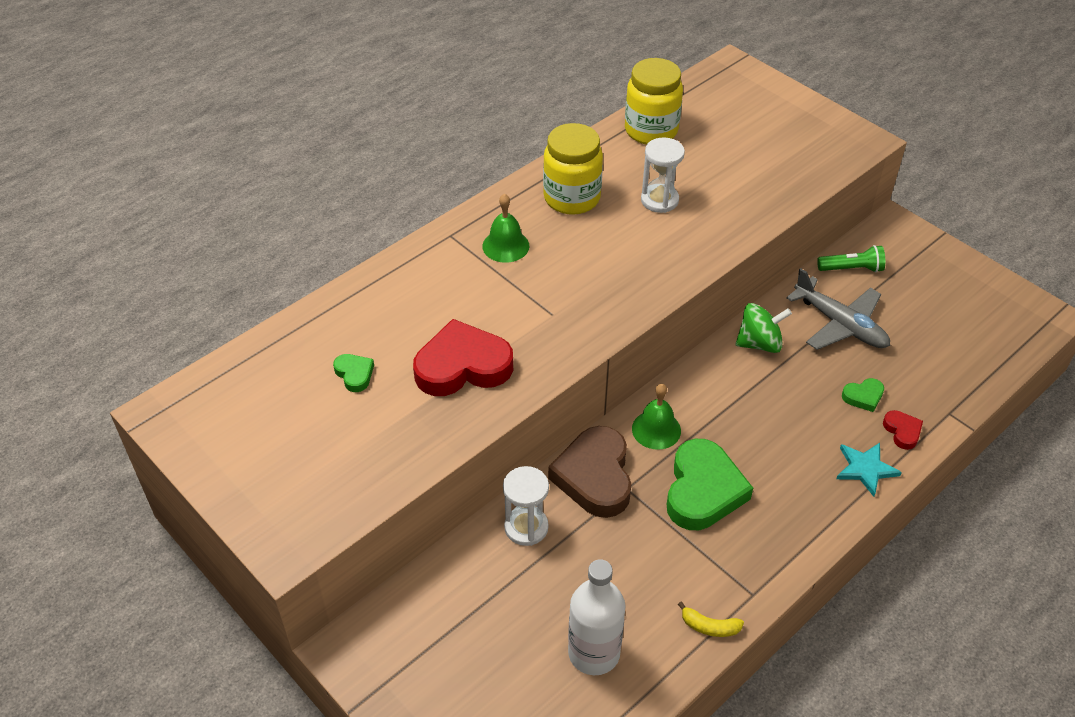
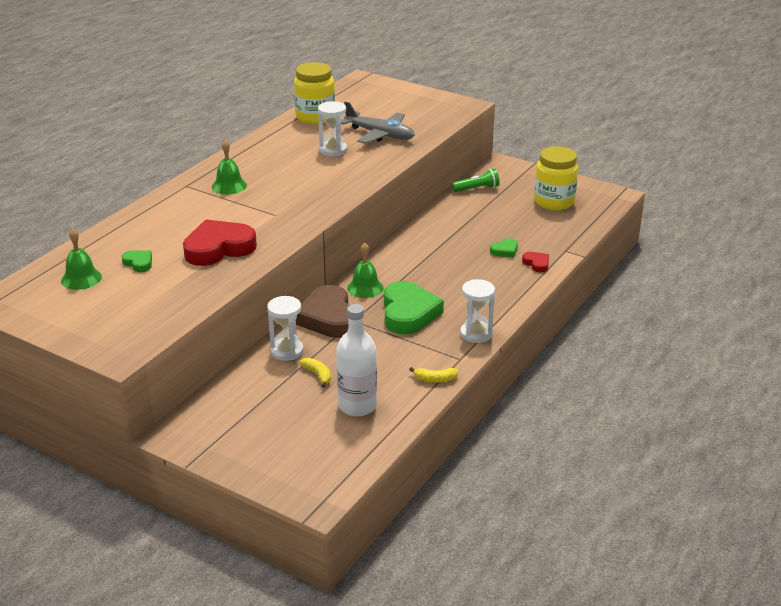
camera: 15 degrees left, 15 degrees down
yellow jar [543,123,603,215] -> yellow jar moved to [534,146,578,210]
green spinning top [736,303,792,353] -> none
grey plane [786,268,890,350] -> grey plane moved to [341,101,415,144]
turquoise star [836,443,902,497] -> none
none -> green bell [61,228,102,290]
none -> yellow banana [300,358,331,388]
none -> white hourglass [460,279,495,343]

